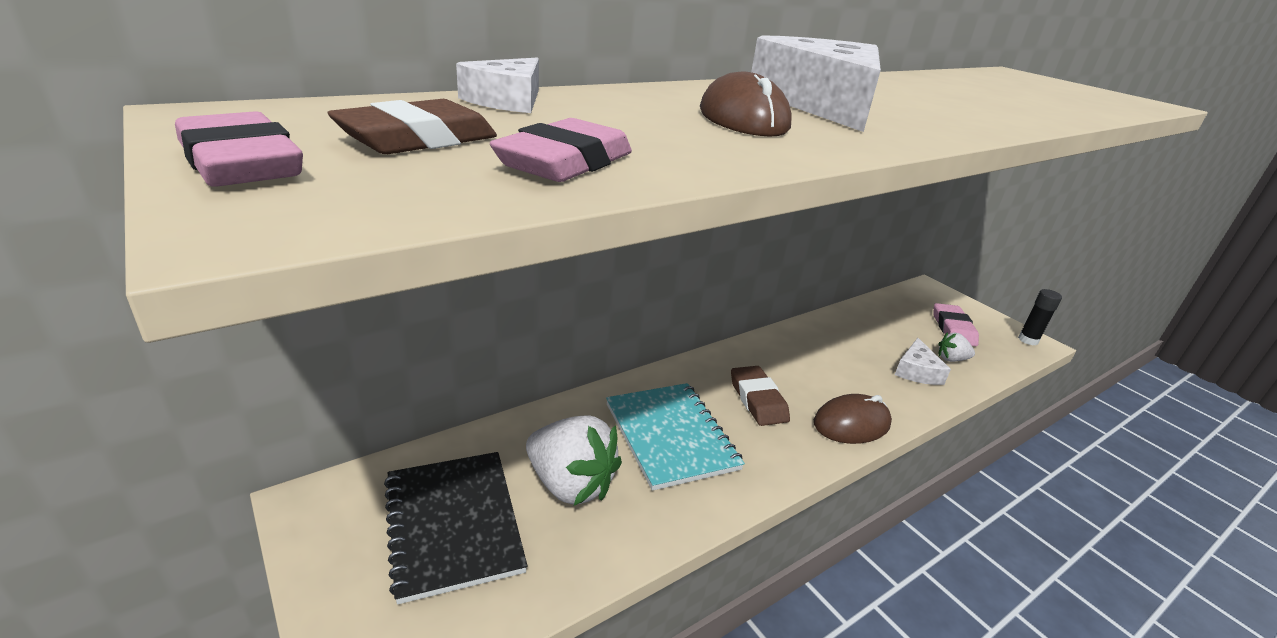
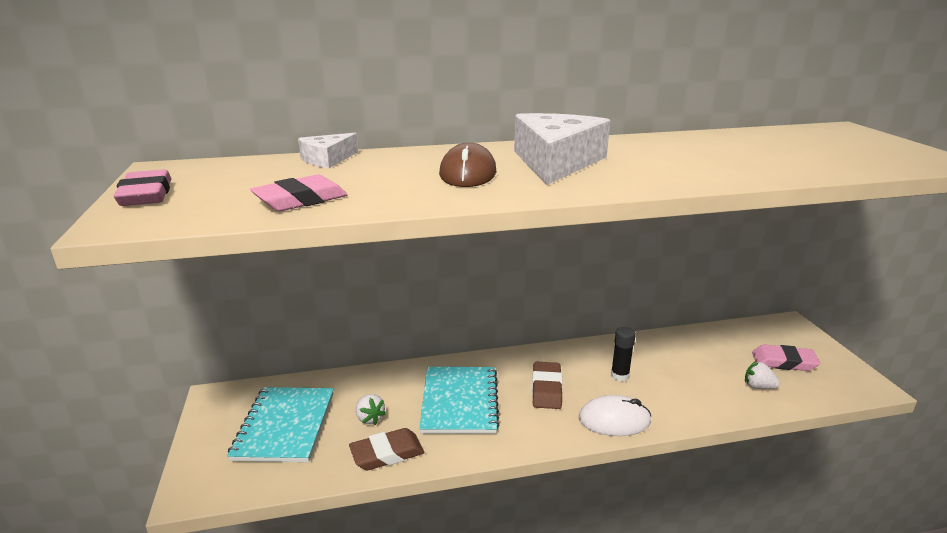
camera: 25 degrees right, 5 degrees down
brown eraser [327,99,497,154] -> brown eraser moved to [349,428,424,470]
black notebook [384,452,528,605] -> turquoise notebook [227,387,334,462]
white strawberry [526,415,622,506] -> white strawberry [356,394,386,425], size x0.49
brown mouse [814,394,892,444] -> white mouse [579,395,651,436]
white cheese [895,338,951,385] -> none
pink eraser [933,303,979,346] -> pink eraser turned 75 degrees clockwise [752,345,820,371]
black glue stick [1018,289,1062,346] -> black glue stick moved to [611,327,636,382]

